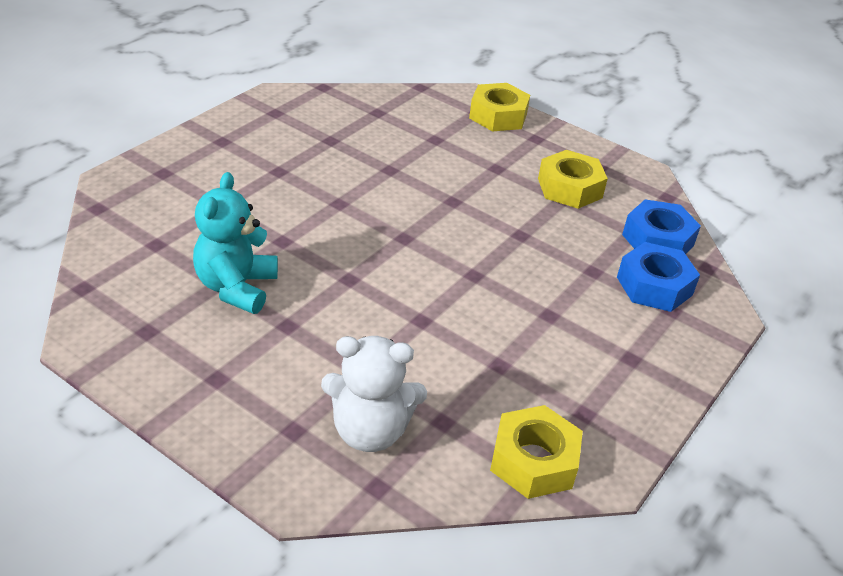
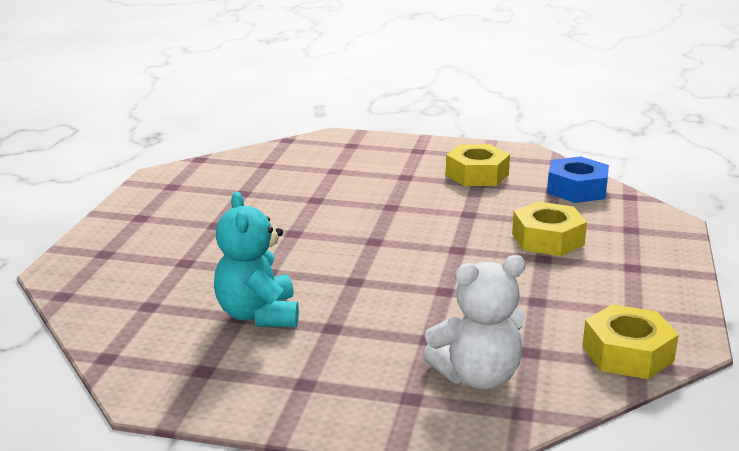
camera: 20 degrees left, 15 degrees down
yellow nut [469,83,530,131] -> yellow nut moved to [512,201,587,256]
blue nut [617,242,700,312] -> none

